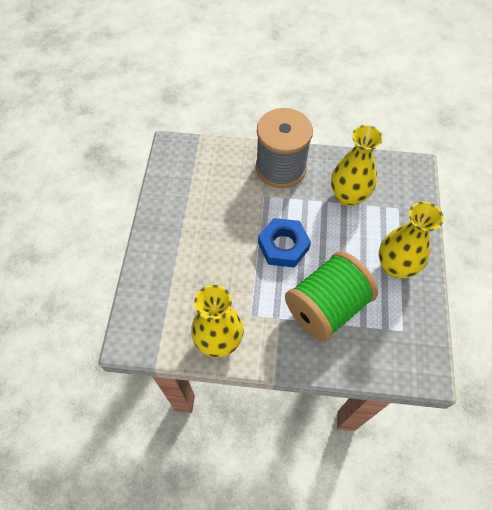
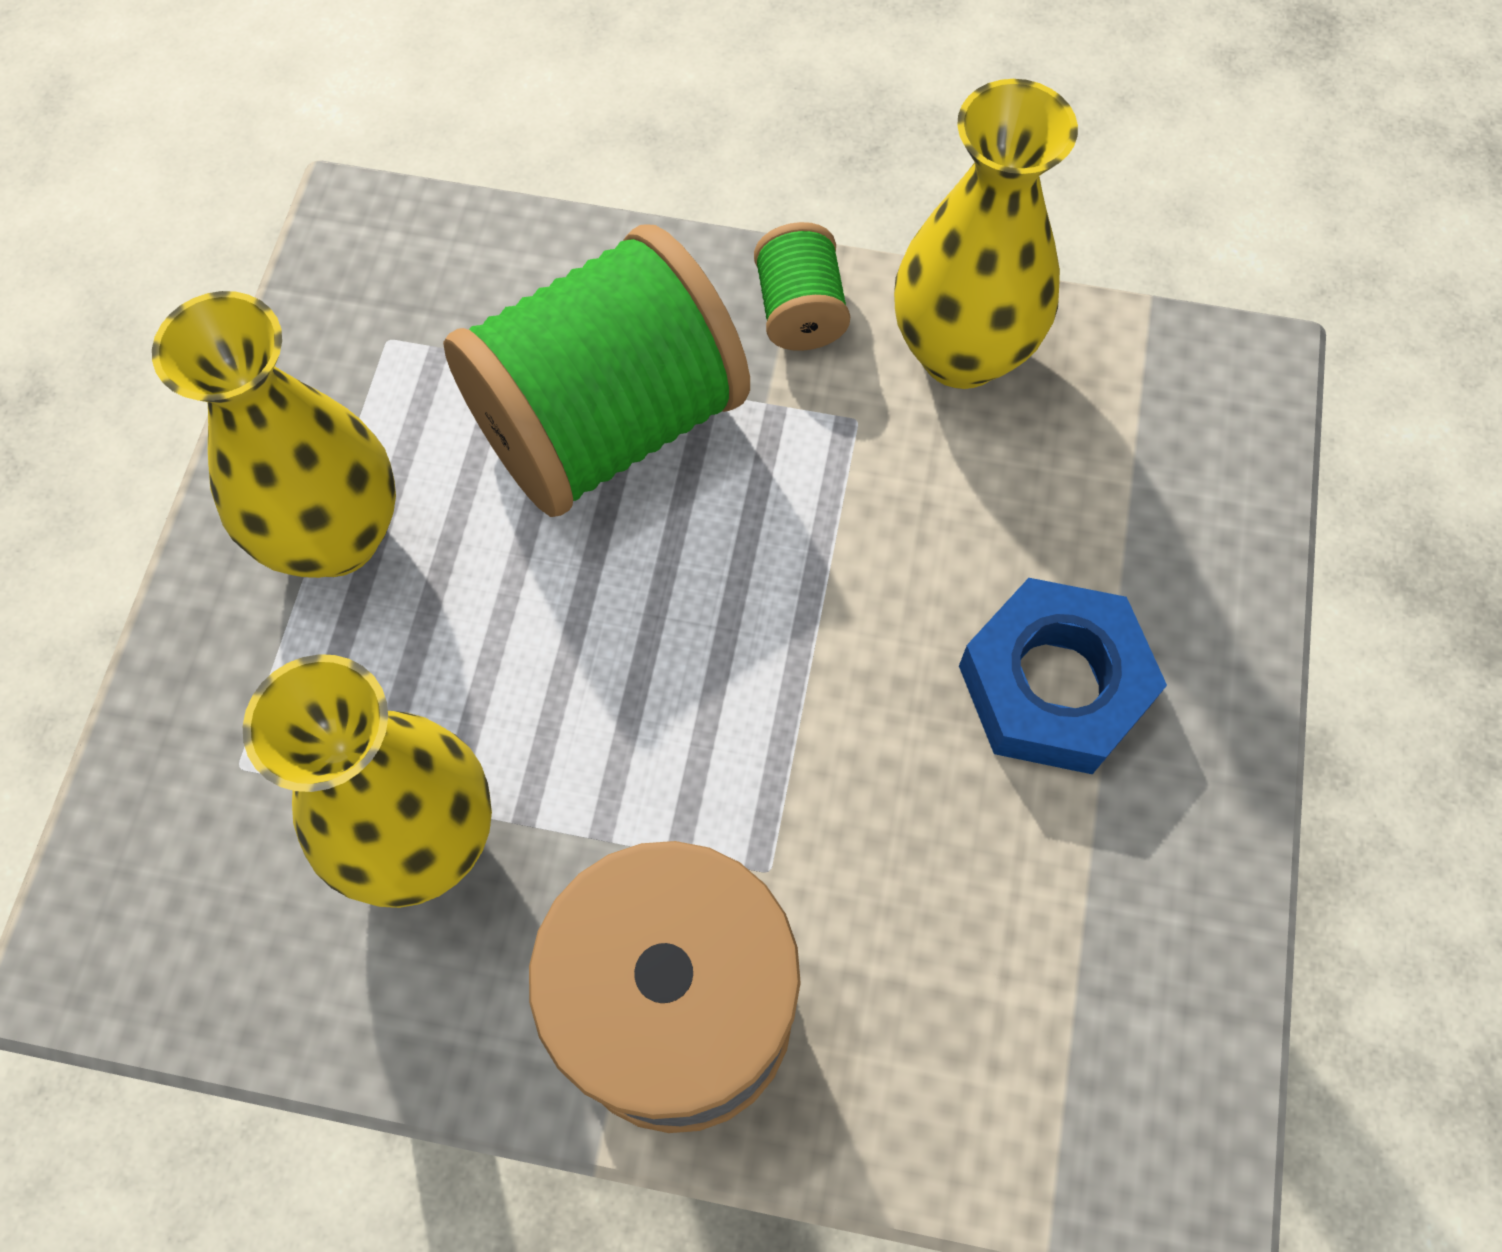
camera: 175 degrees left, 5 degrees up
blue nut [258,218,311,268] -> blue nut moved to [959,578,1167,774]
none -> green spool [754,222,850,351]

